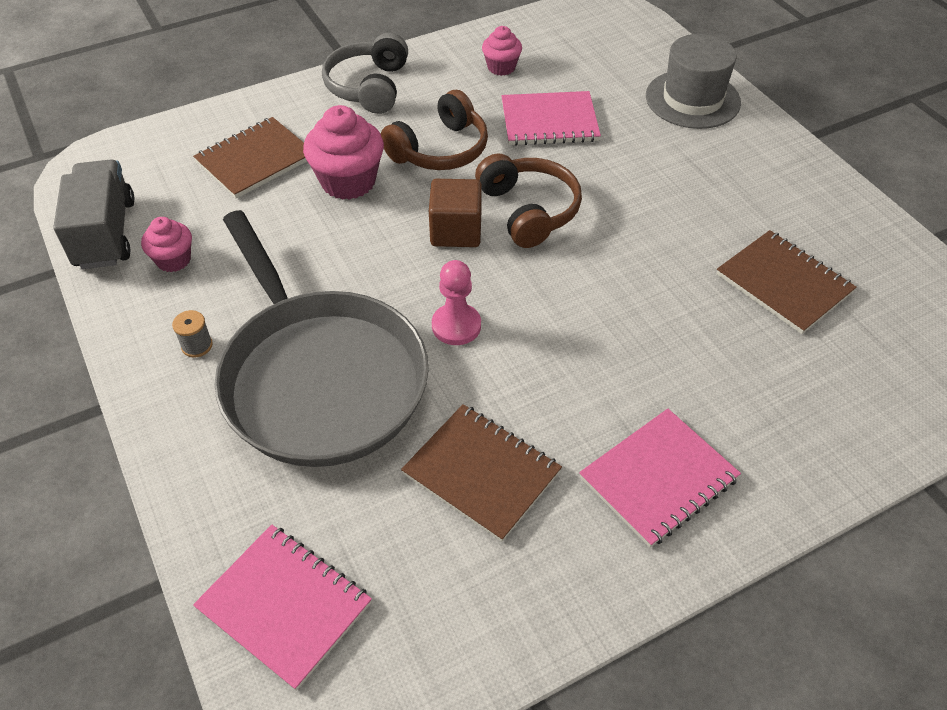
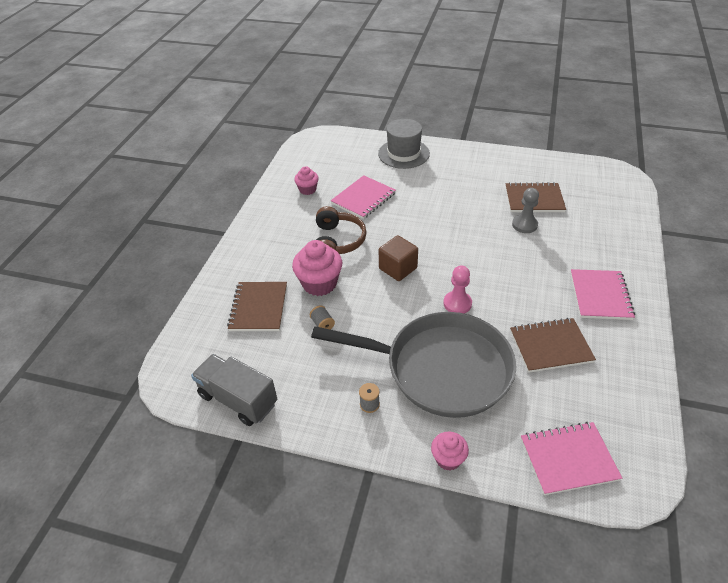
camera: 45 degrees left, 5 degrees down
pink cupcake [141,217,192,272] -> pink cupcake moved to [431,432,469,471]
grey headphones [322,33,408,114] -> none
brown headphones [475,154,582,248] -> none
none -> grey spool [310,305,335,330]
none -> grey pawn [512,188,539,233]

